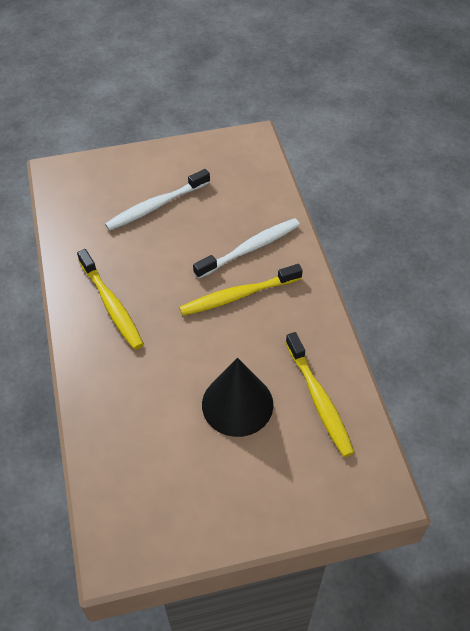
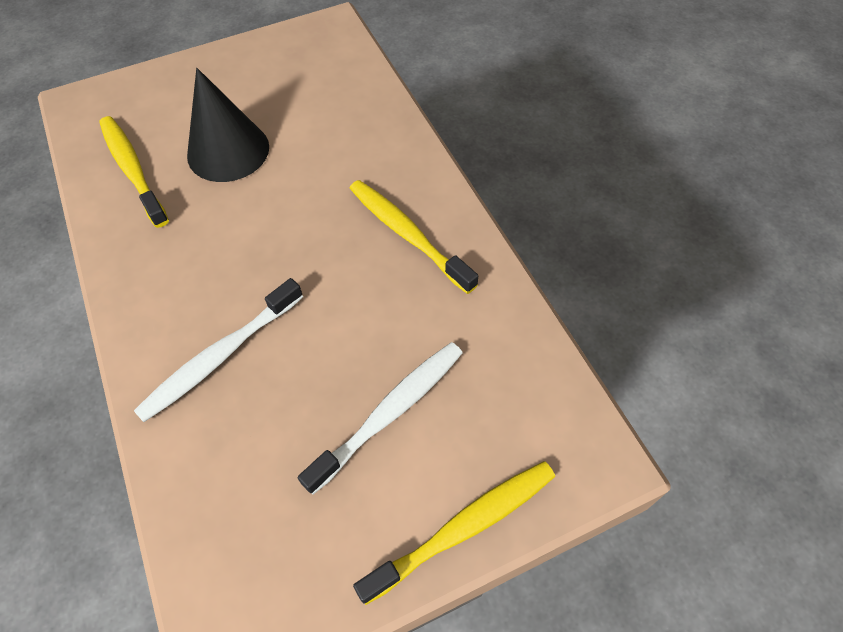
camera: 170 degrees right, 5 degrees up
yellow toothbrush [179,264,303,316] -> yellow toothbrush moved to [353,461,555,605]

